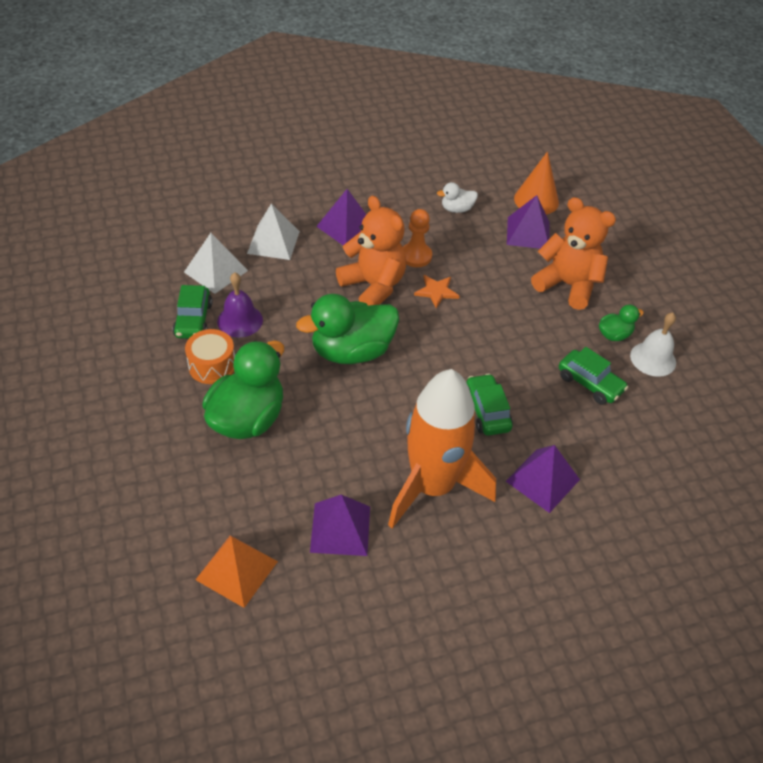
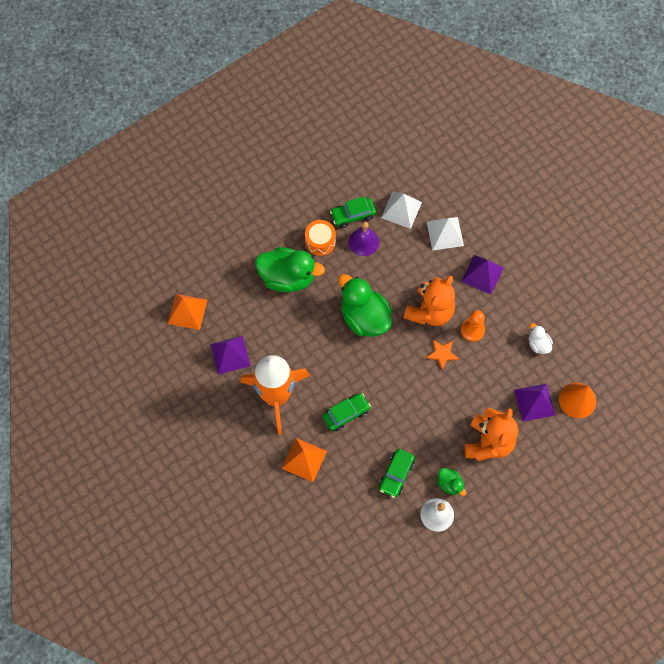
camera: 75 degrees right, 20 degrees up
purple pyramid [506,445,580,513] -> orange pyramid [282,438,327,482]

